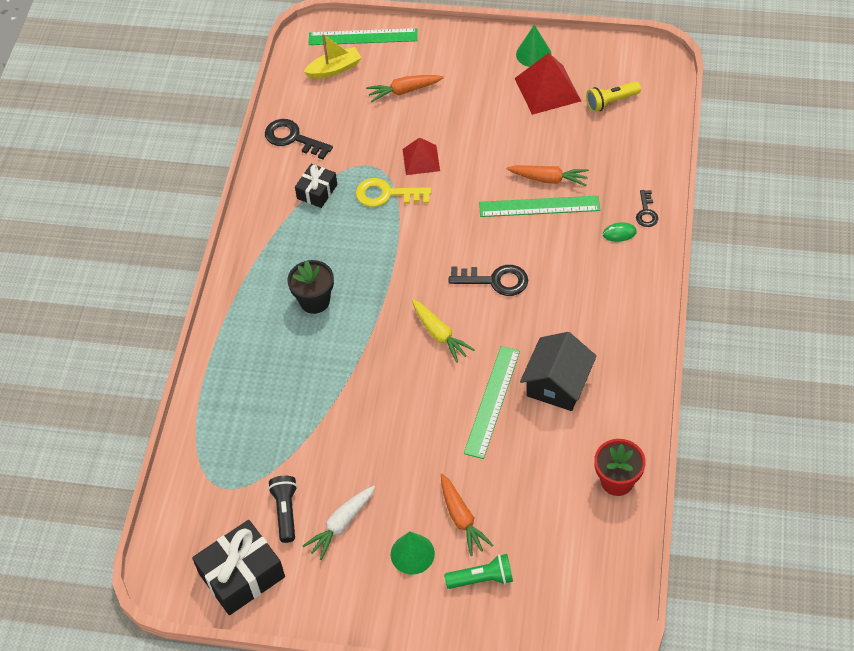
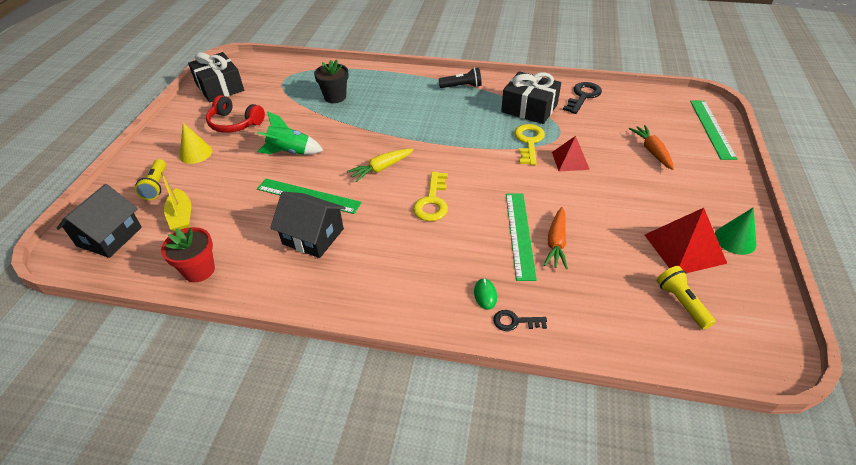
camera: 90 degrees right, 10 degrees down
black flashlight [268,476,297,543] -> black flashlight moved to [439,68,482,88]
black flower pot [287,260,334,314] -> black flower pot moved to [314,60,349,103]
black gift [295,164,337,208] -> black gift [501,71,561,124], size x1.70
white carrot [302,486,375,560] -> red headphones [206,95,265,133]
yellow boat [304,34,361,79] -> yellow boat moved to [161,172,191,231]
green cone [391,531,435,575] -> yellow cone [179,123,212,164]
orange carrot [441,474,493,556] -> none
green flashlight [444,554,513,589] -> yellow flashlight [135,159,166,200]
black key [448,265,528,296] -> yellow key [413,172,448,221]
none -> black house [56,184,142,258]
none -> green rocket [257,111,323,155]

